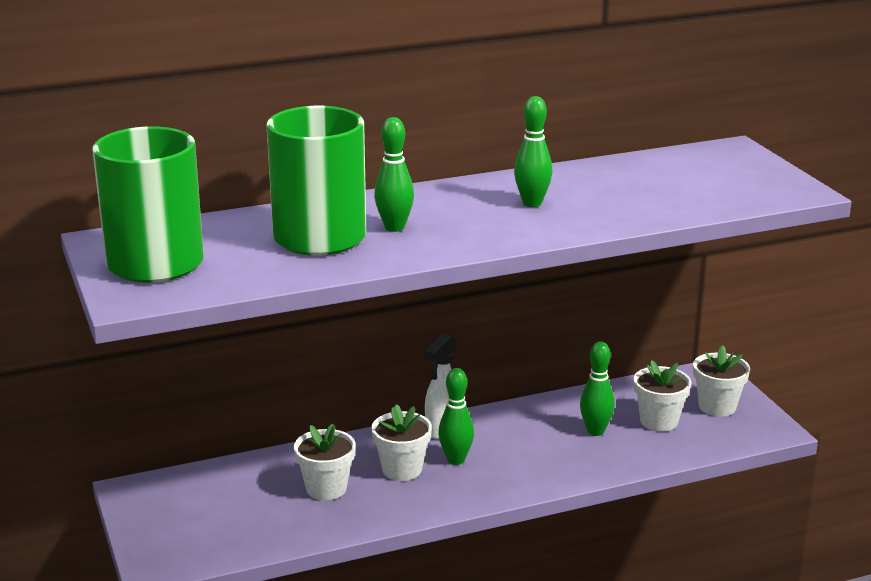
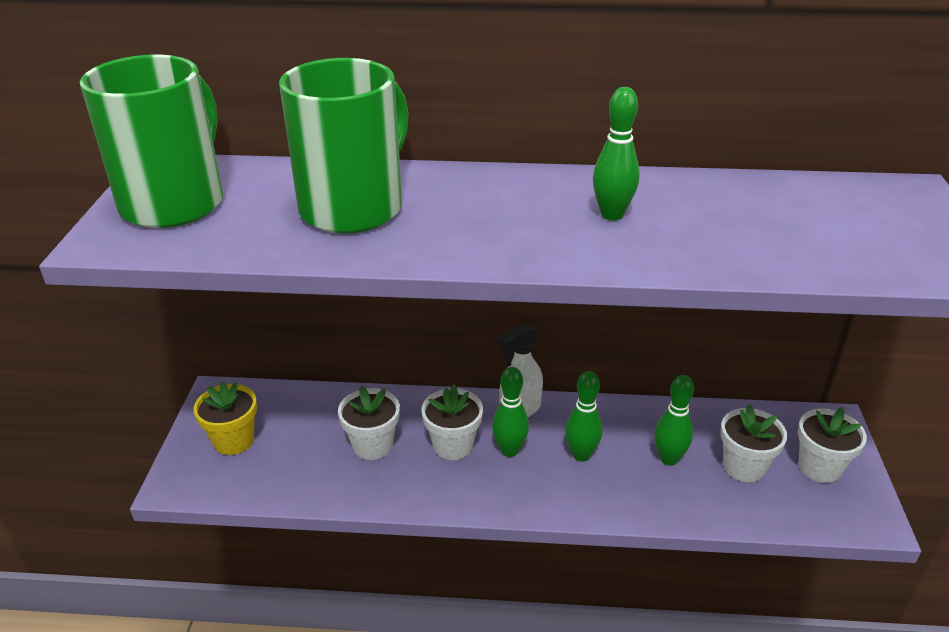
camera: 25 degrees right, 10 degrees up
green bowling pin [374,117,414,232] -> green bowling pin moved to [565,371,602,462]
none -> yellow flower pot [193,381,257,455]

